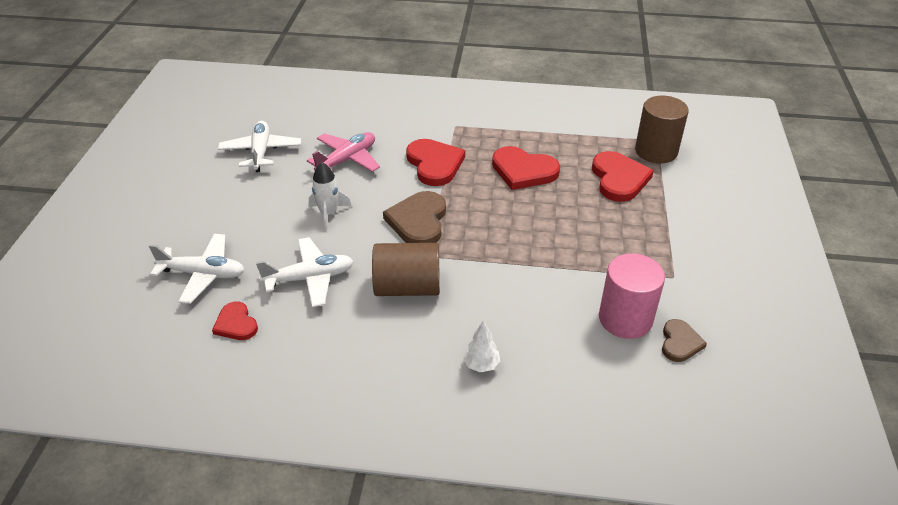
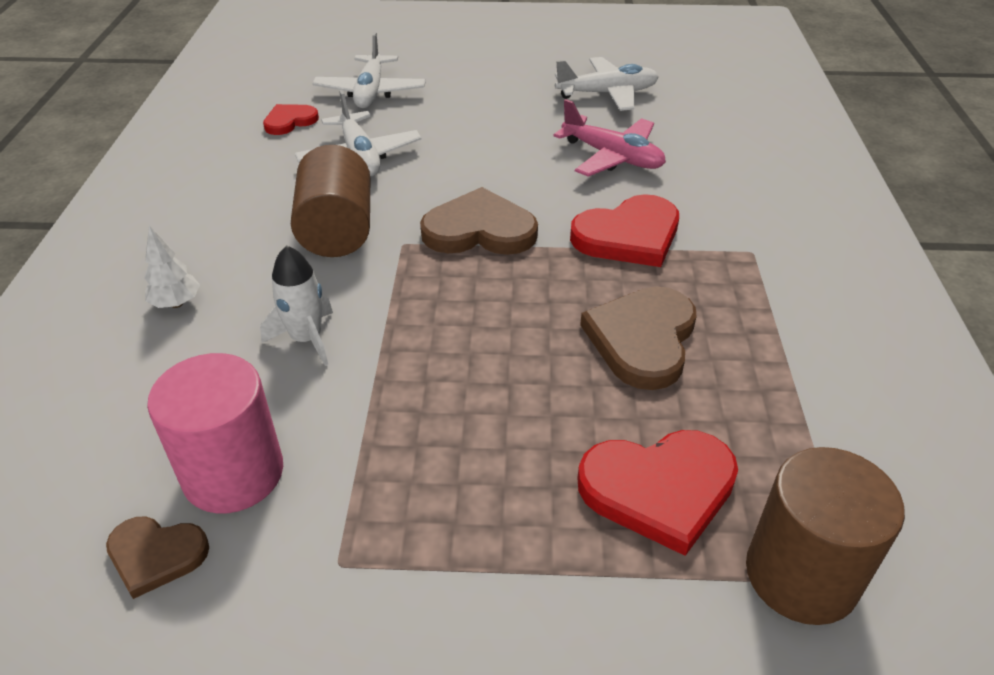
camera: 85 degrees right, 0 degrees up
white rocket [309,162,352,230] -> white rocket moved to [260,245,333,366]
red heart [492,146,560,190] -> brown heart [580,286,697,390]

